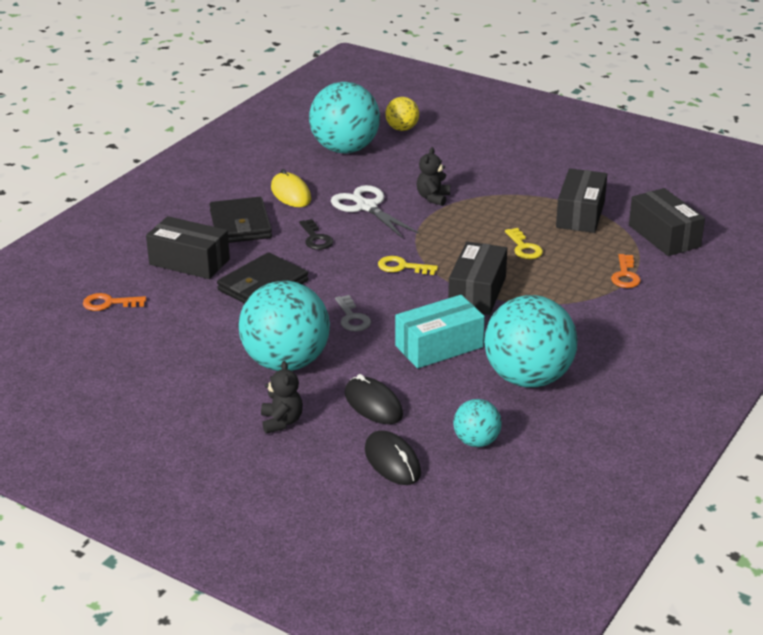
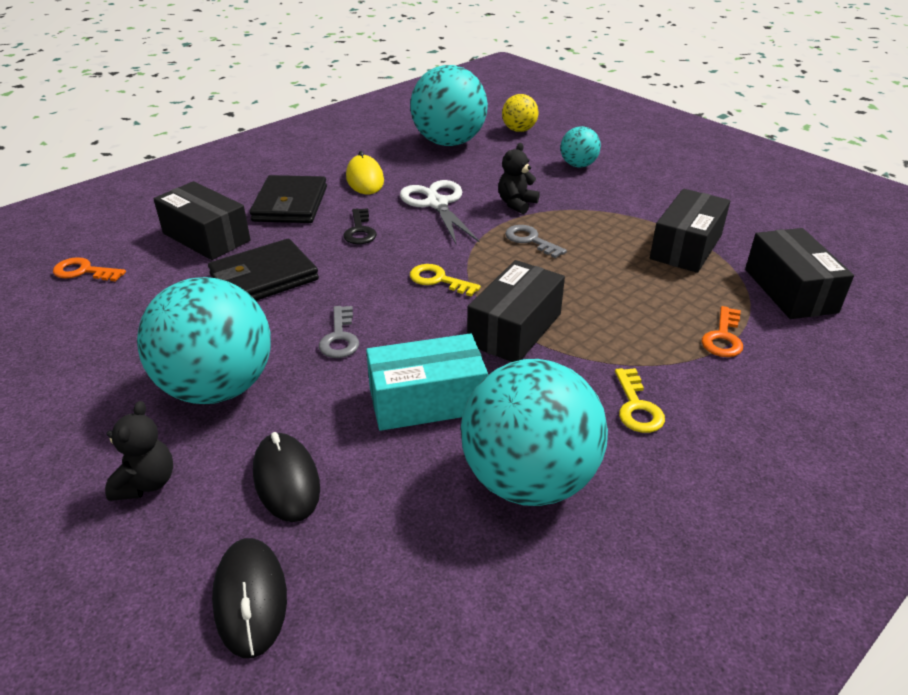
camera: 15 degrees right, 5 degrees up
turquoise ball [453,399,502,447] -> turquoise ball moved to [560,126,601,167]
yellow key [505,228,543,259] -> yellow key moved to [615,368,665,433]
none -> grey key [505,225,567,258]

